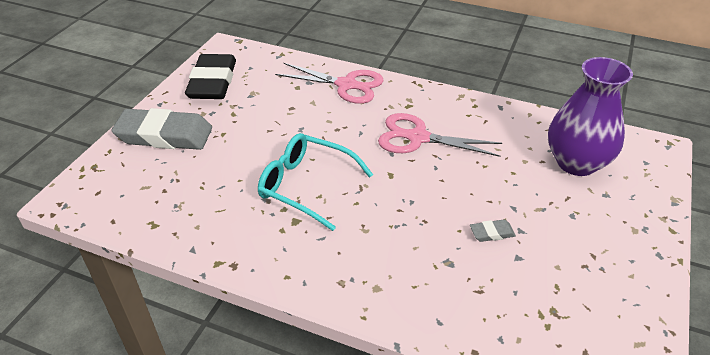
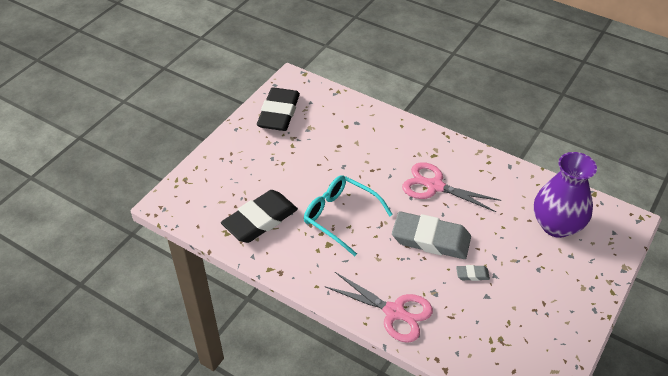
camera: 10 degrees right, 5 degrees up
grey eraser [111,108,212,150] -> grey eraser moved to [392,211,471,259]
pink scissors [275,63,384,104] -> pink scissors moved to [325,272,433,343]
none -> black eraser [221,190,298,243]

